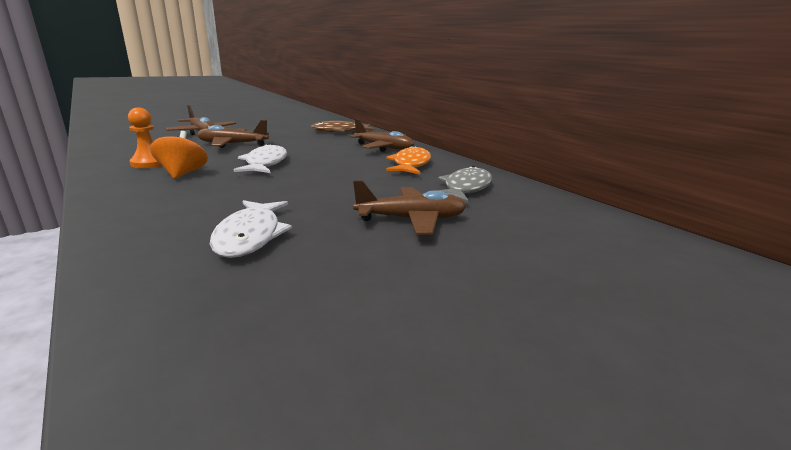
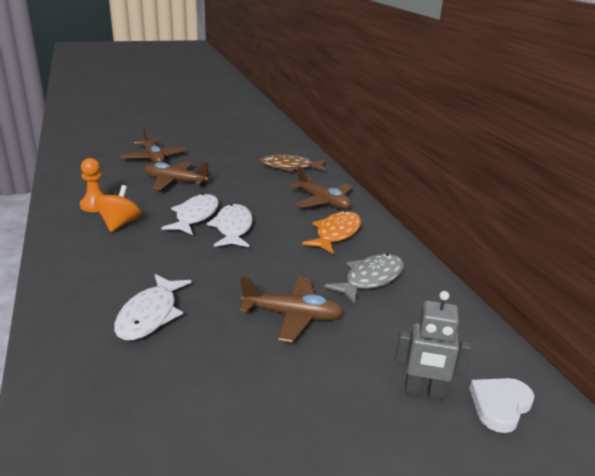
camera: 15 degrees right, 5 degrees up
none -> white fish [207,204,253,247]
none -> grey robot [395,291,472,399]
none -> white heart [469,378,535,433]

